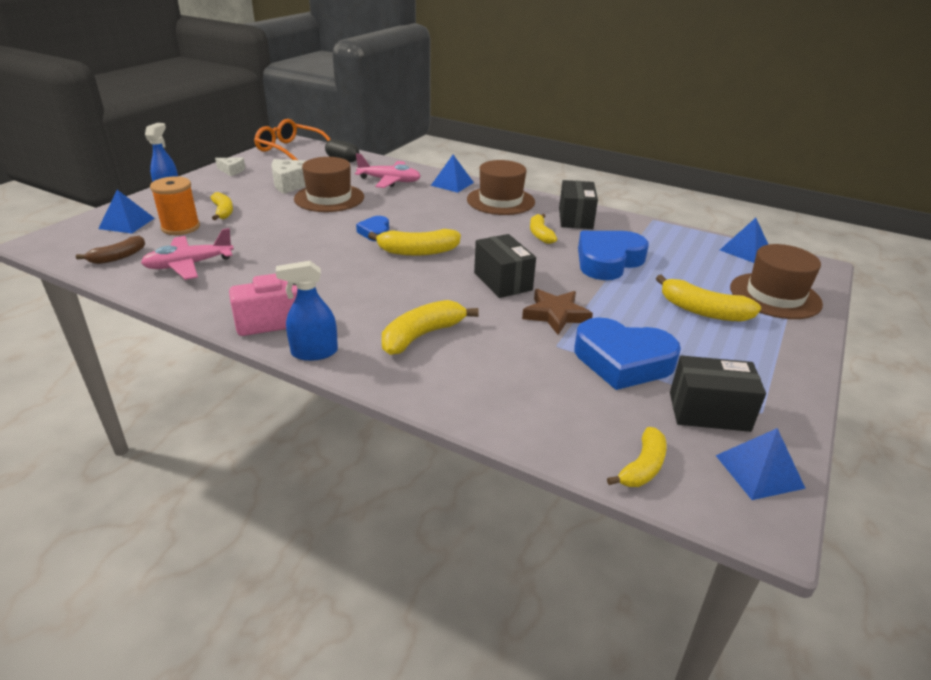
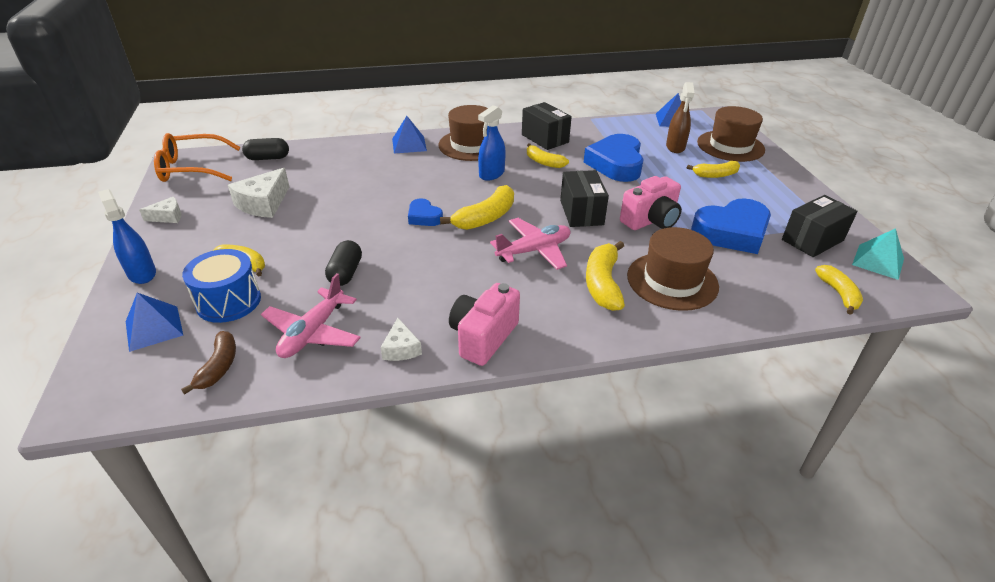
camera: 40 degrees left, 5 degrees up
orange spool [150,176,200,235] -> blue drum [182,249,261,323]
blue spray bottle [276,261,338,361] -> blue spray bottle moved to [478,105,506,181]
brown hat [294,157,364,212] -> brown hat moved to [627,227,719,311]
pink plane [355,153,421,188] -> pink plane moved to [490,218,570,270]
black box [474,234,536,298] -> black box turned 60 degrees clockwise [560,170,609,227]
brown star [522,289,593,335] -> pink camera [620,176,682,230]
yellow banana [656,275,761,322] -> yellow banana [687,161,740,178], size x0.67
blue pyramid [715,428,806,500] -> turquoise pyramid [852,228,904,280]
none -> black capsule [325,240,362,286]
none -> white cheese [380,318,422,361]
none -> brown spray bottle [666,82,695,153]

